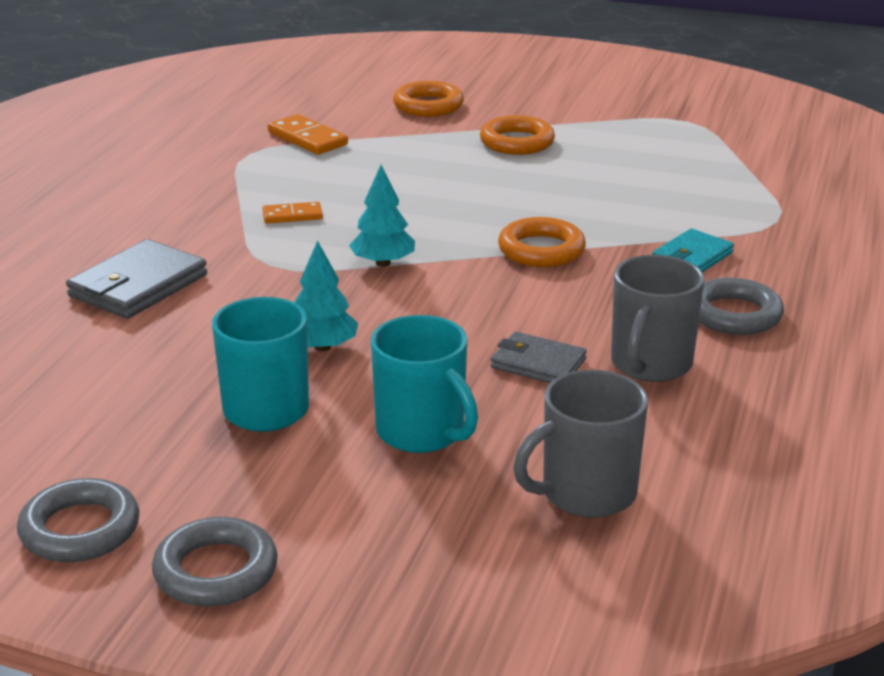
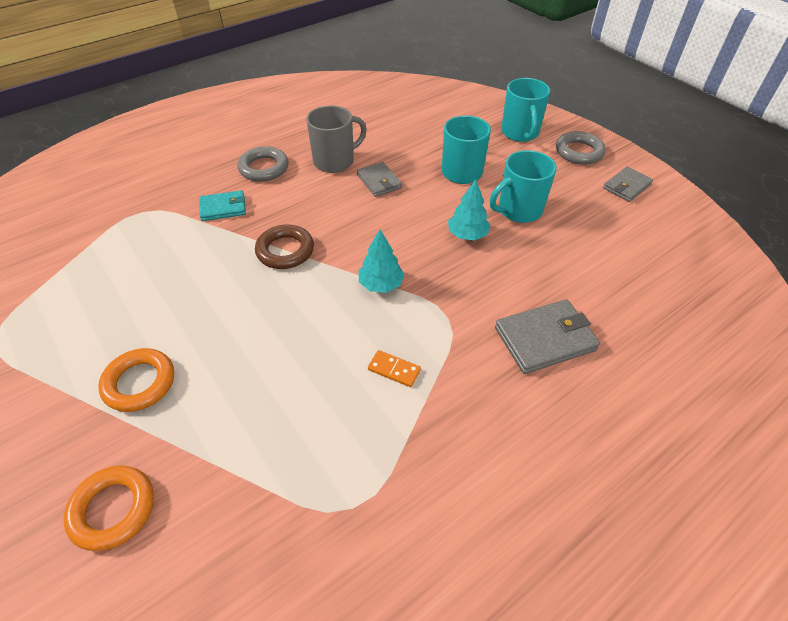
camera: 145 degrees left, 20 degrees up
grey ring [17,478,140,562] -> grey wallet [603,167,653,202]
orange domino [268,114,348,155] -> none
orange ring [498,217,586,267] -> brown ring [255,225,314,269]
grey mug [513,370,648,518] -> none
none -> turquoise mug [501,78,550,142]

